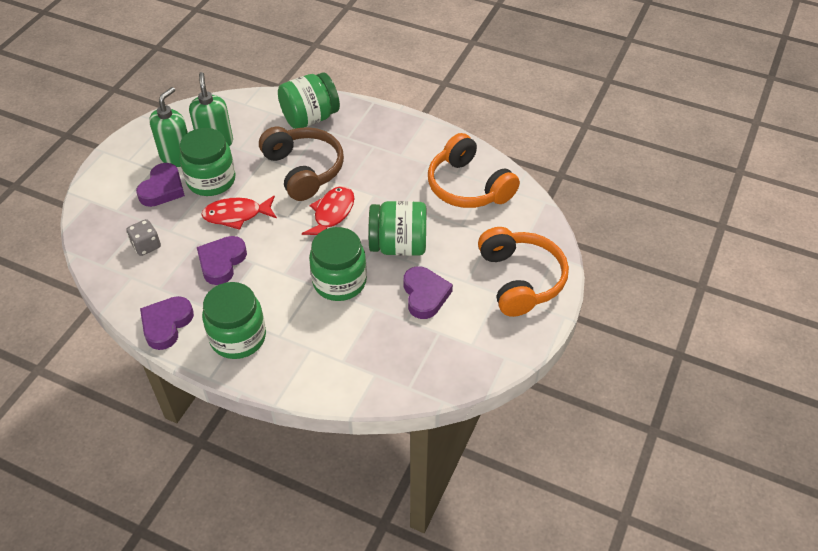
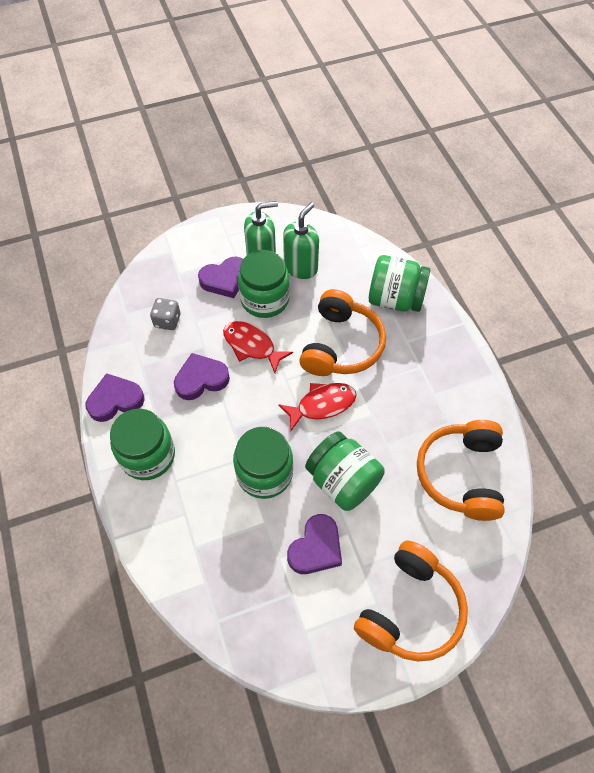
camera: 45 degrees right, 10 degrees up
brown headphones [259,127,344,201] -> orange headphones [299,289,386,376]

